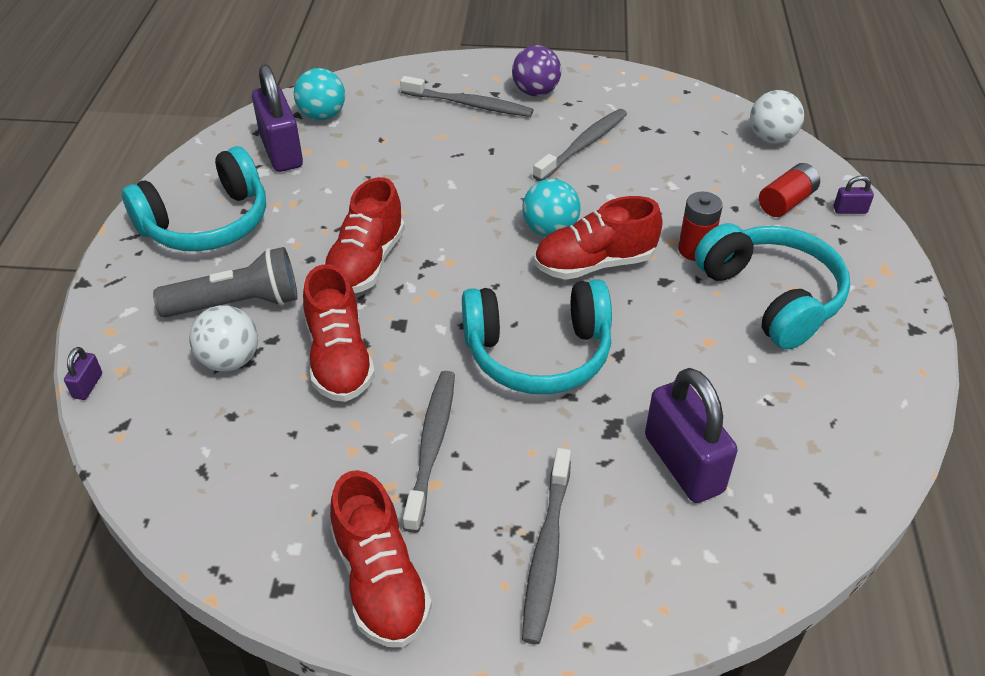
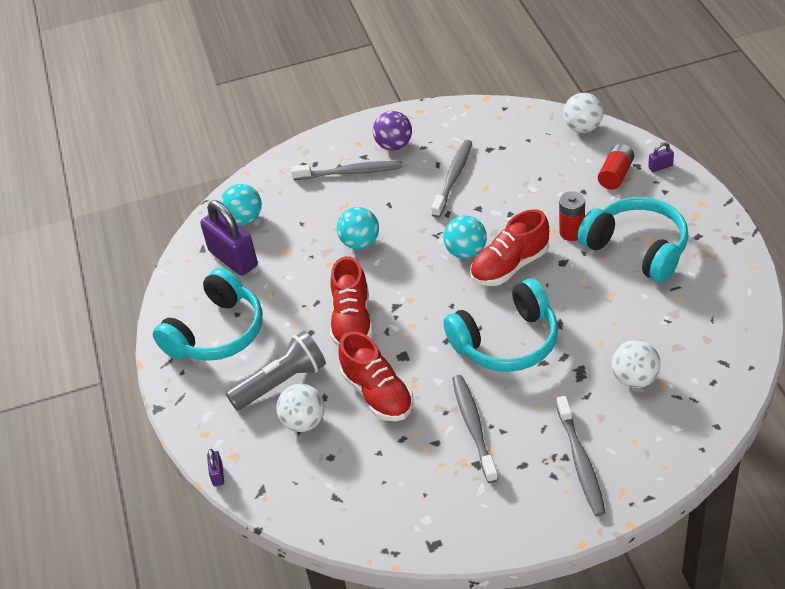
camera: 15 degrees left, 0 degrees up
red shoe [330,470,432,647] -> none
purple padlock [645,368,738,503] -> white ball [612,340,661,388]
none -> turquoise ball [337,207,379,249]

